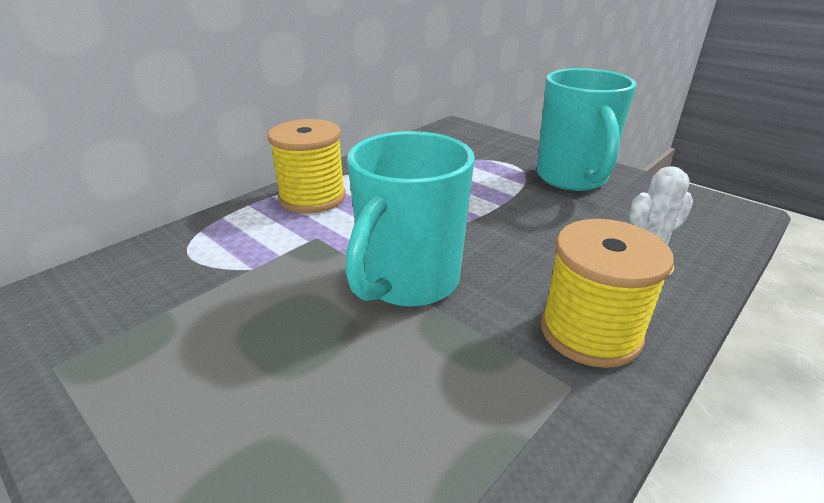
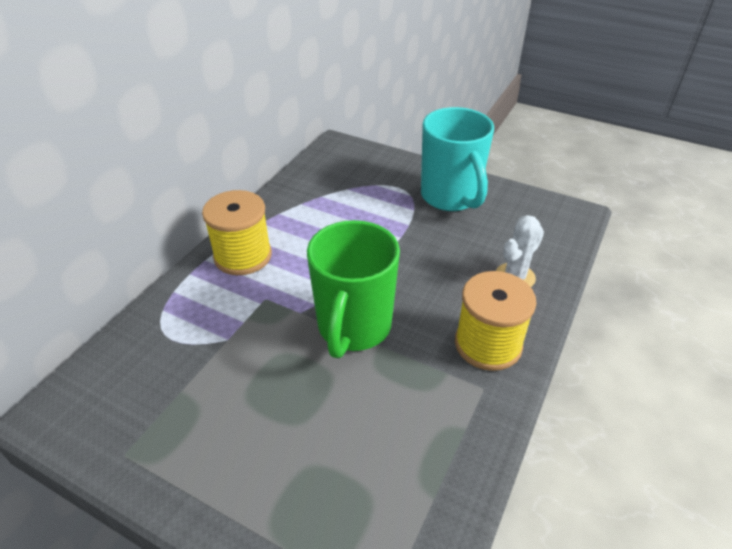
camera: 15 degrees left, 10 degrees up
turquoise mug [346,131,475,307] -> green mug [307,220,400,358]

